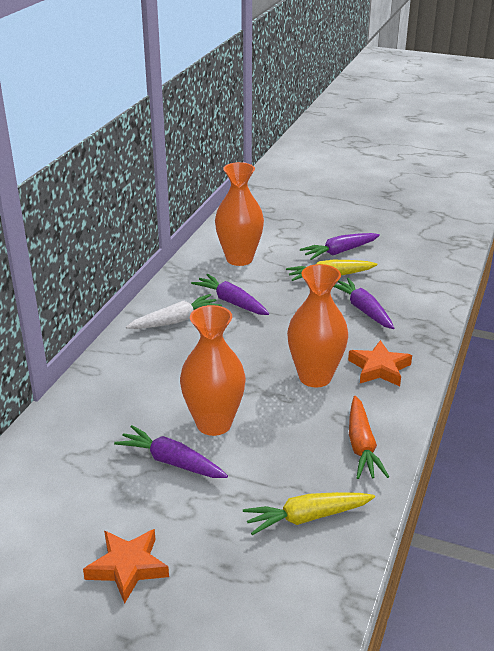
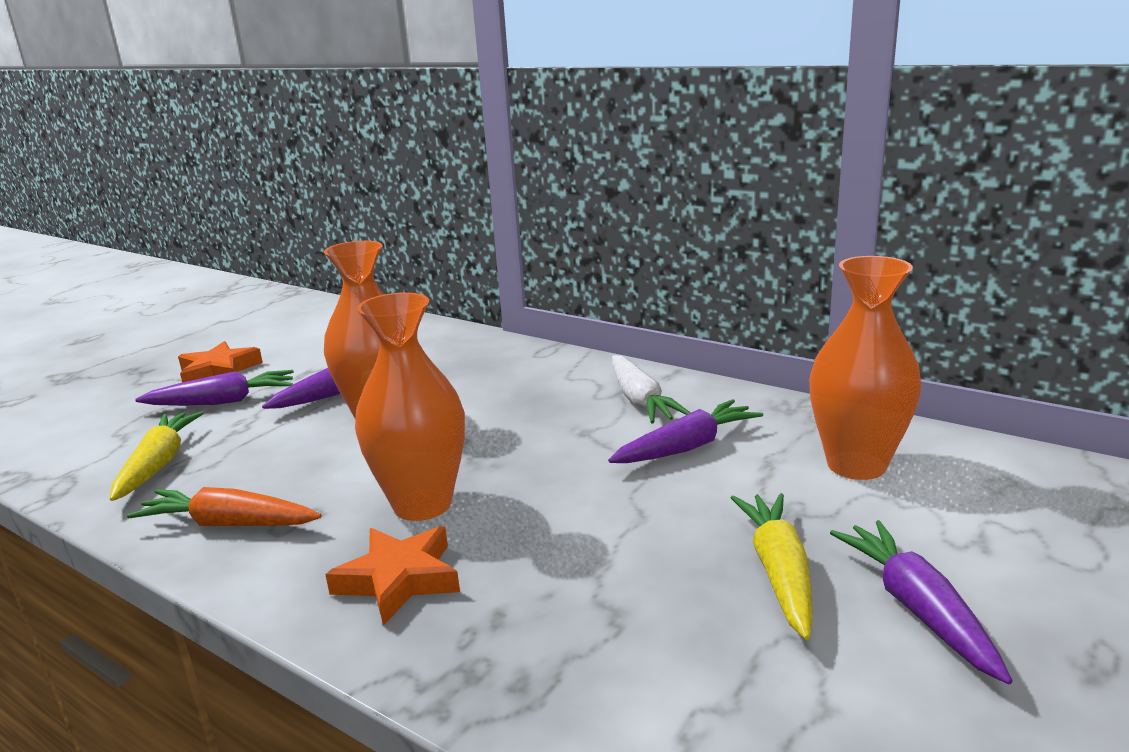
camera: 105 degrees right, 10 degrees down
purple carrot [334,278,394,329] -> purple carrot moved to [135,370,294,406]

